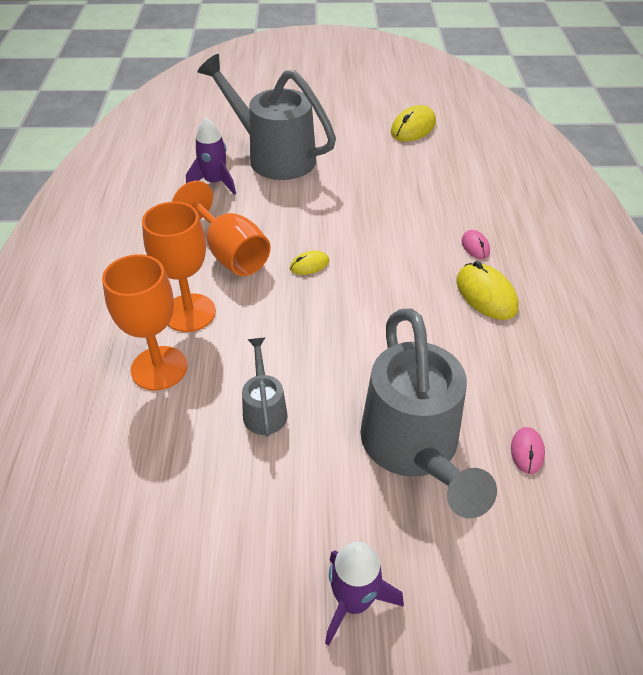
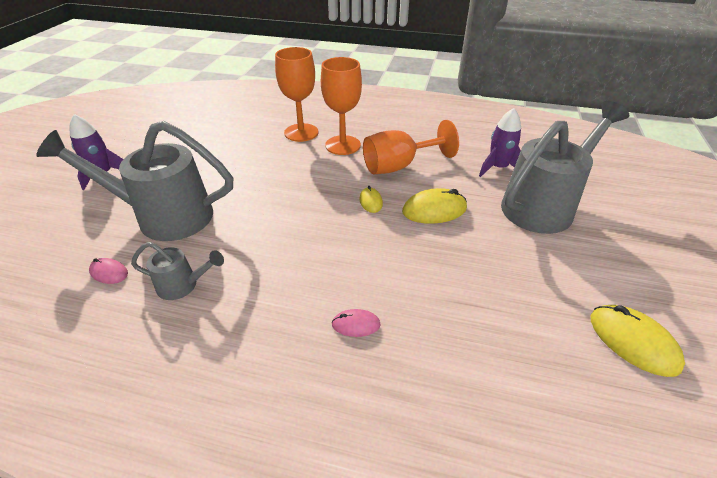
camera: 105 degrees right, 5 degrees down
grey watering can [242,338,287,437] -> grey watering can moved to [131,242,224,300]
yellow mouse [456,261,518,320] -> yellow mouse moved to [402,188,467,224]

